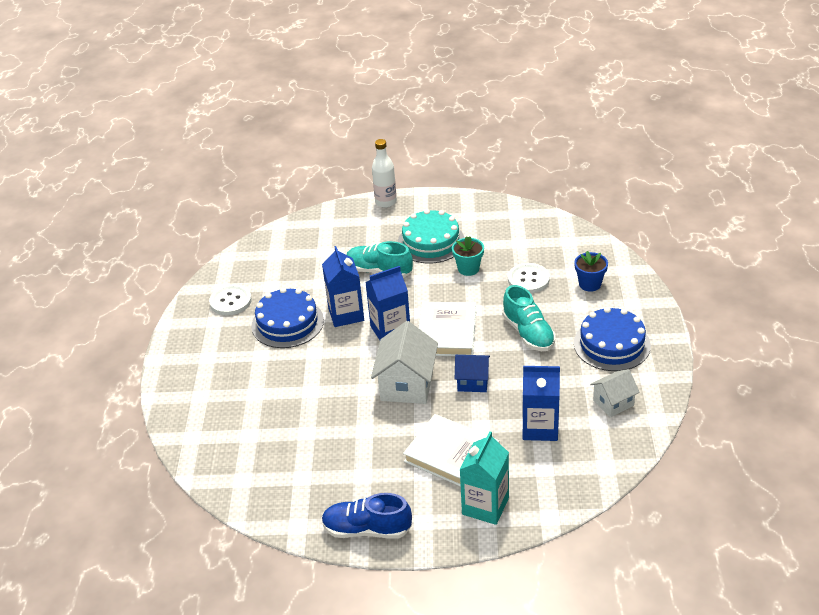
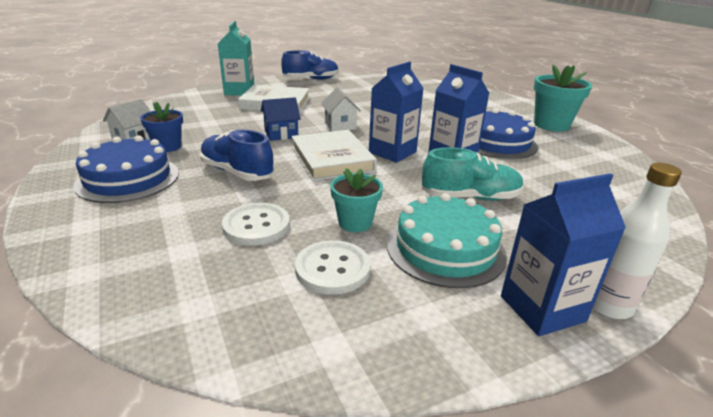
camera: 150 degrees right, 10 degrees down
white button [209,284,252,316] -> white button moved to [295,240,370,295]
white house [371,321,438,404] -> white house [321,87,361,131], size x0.59
turquoise shoe [502,285,555,351] -> blue shoe [200,130,275,181]
blue carton [522,366,560,441] -> blue carton moved to [501,174,626,336]
blue flower pot [574,251,608,292] -> blue flower pot moved to [140,102,183,152]
none -> turquoise flower pot [534,65,592,132]

